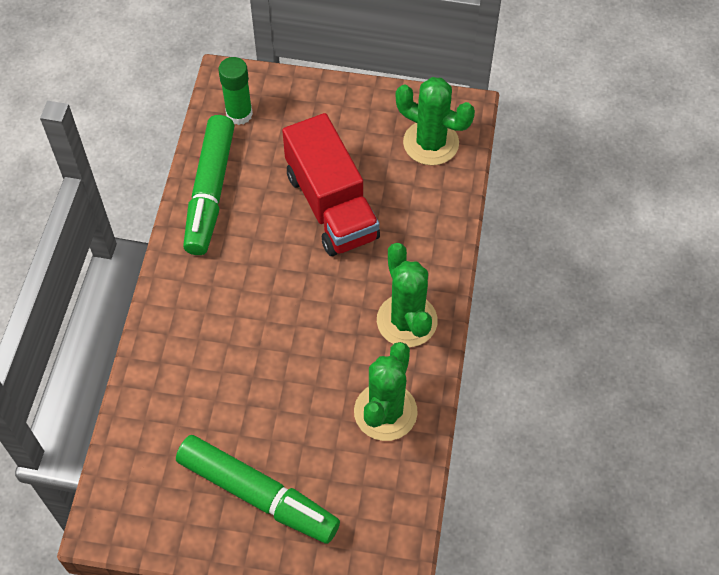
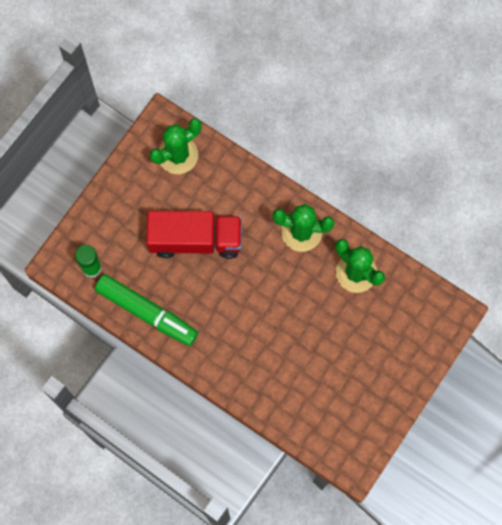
camera: 65 degrees left, 15 degrees up
green marker [176,435,340,544] -> none

